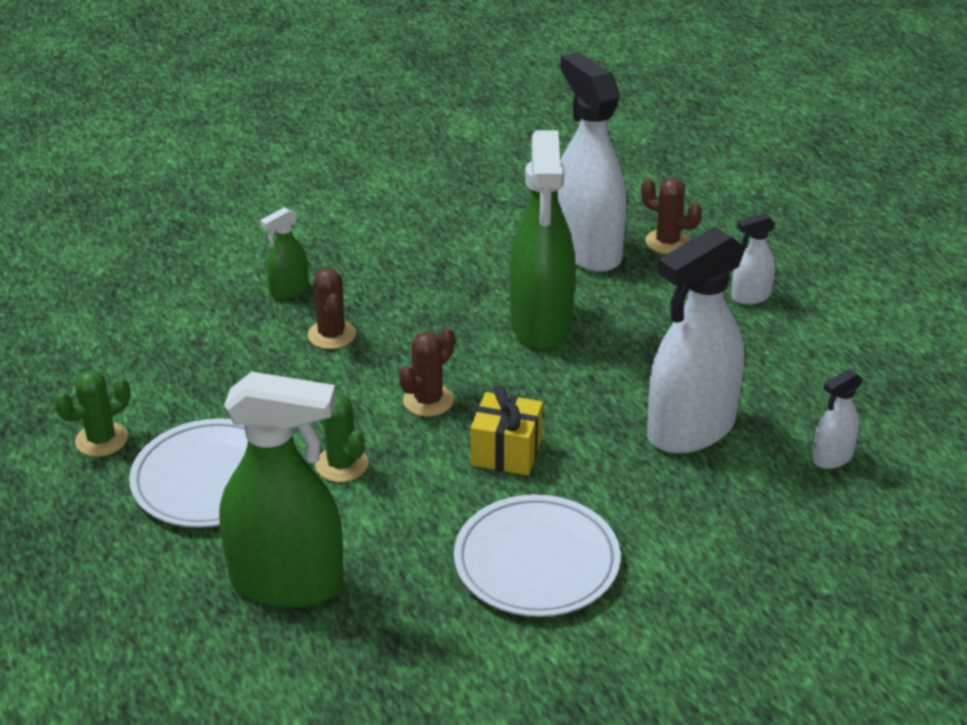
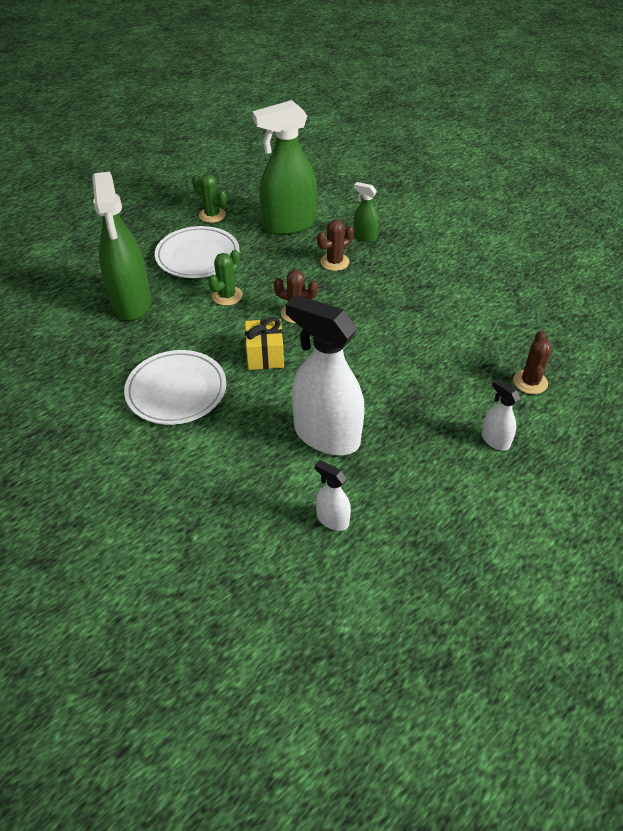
camera: 70 degrees right, 10 degrees up
green spray bottle [509,130,576,350] -> green spray bottle moved to [253,100,317,235]
white spray bottle [557,52,627,272] -> none

